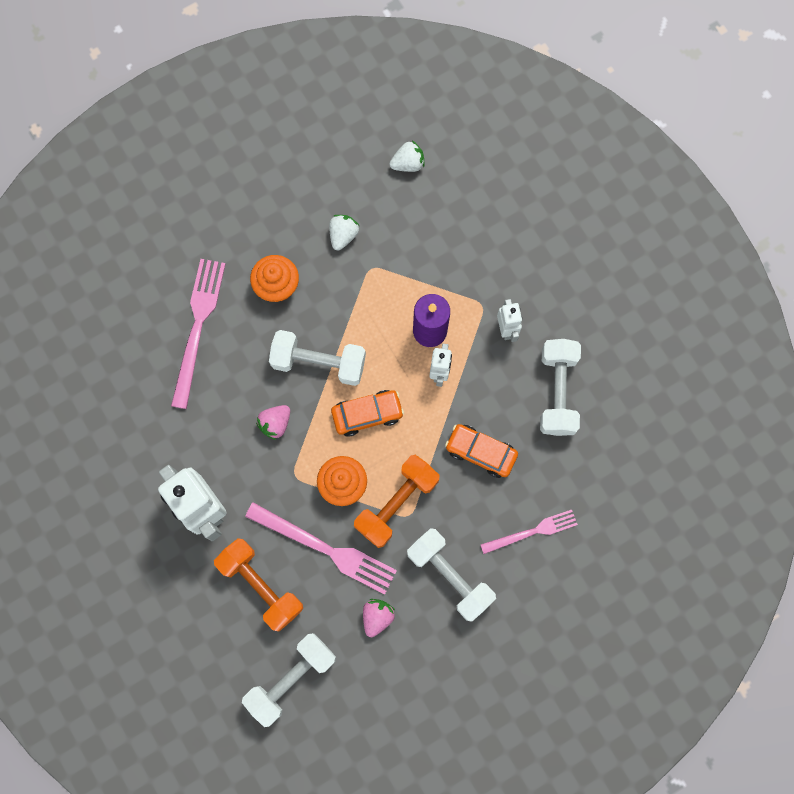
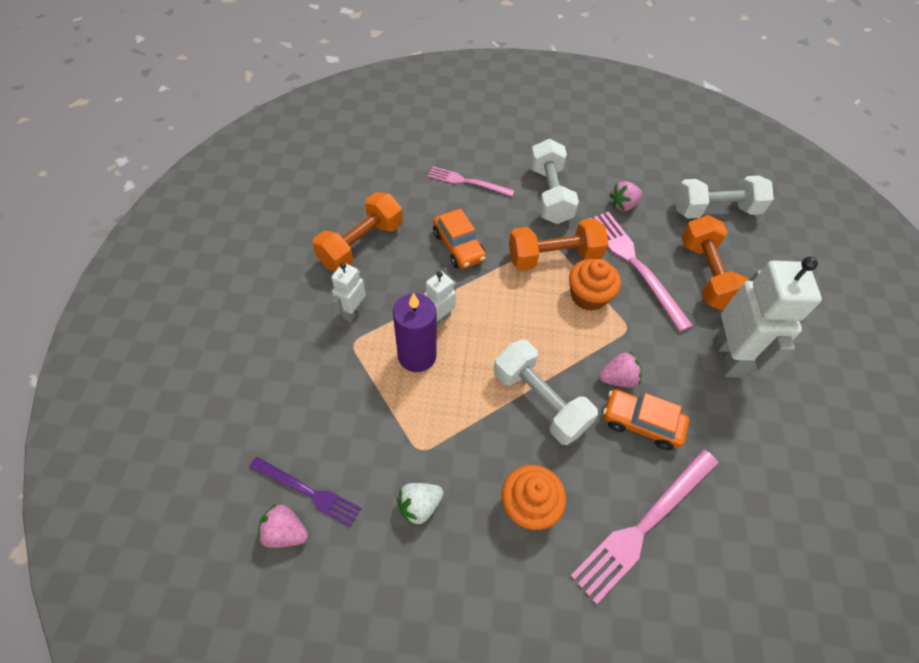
camera: 145 degrees left, 20 degrees down
orange car [331,390,404,437] -> orange car moved to [603,389,689,450]
white strawberry [389,141,424,172] -> pink strawberry [258,503,308,548]
white dumbbell [540,339,581,436] -> orange dumbbell [312,192,403,271]
none -> purple fork [249,457,362,527]

